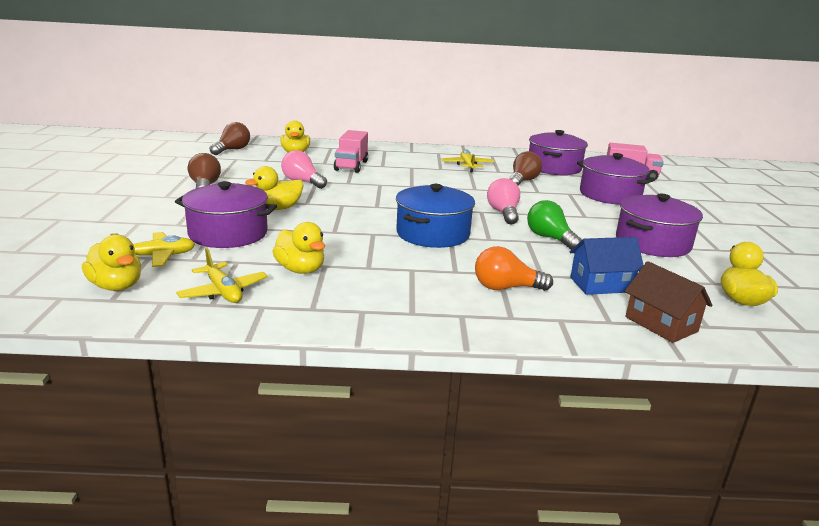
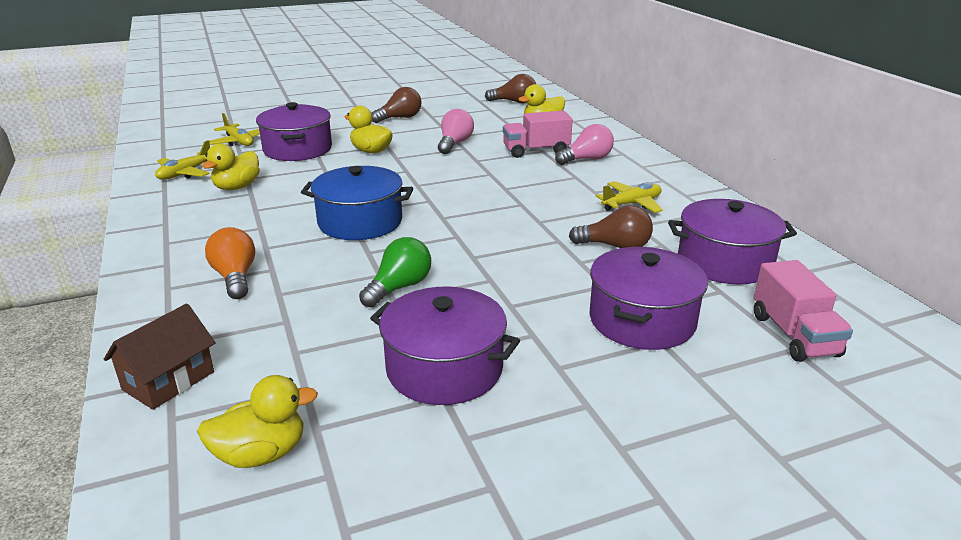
camera: 70 degrees right, 5 degrees up
yellow duck [82,234,141,291] -> none
pink light bulb [487,178,520,224] -> pink light bulb moved to [555,124,614,165]
blue house [570,237,644,295] -> none

